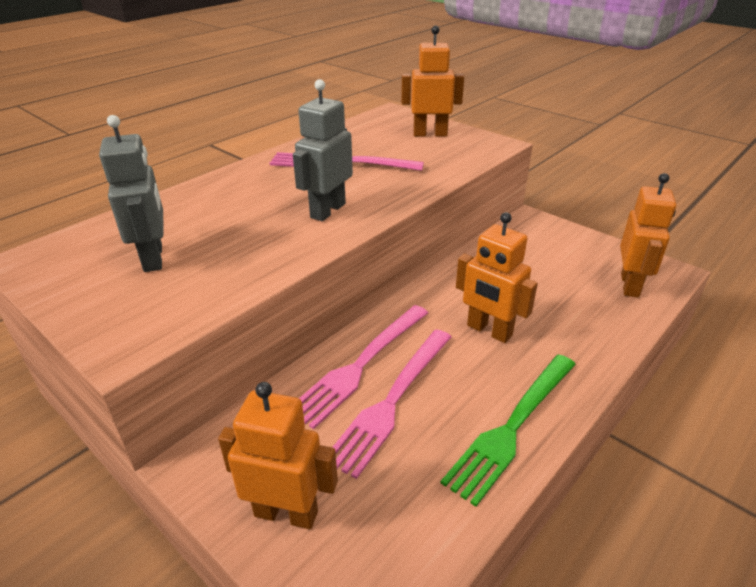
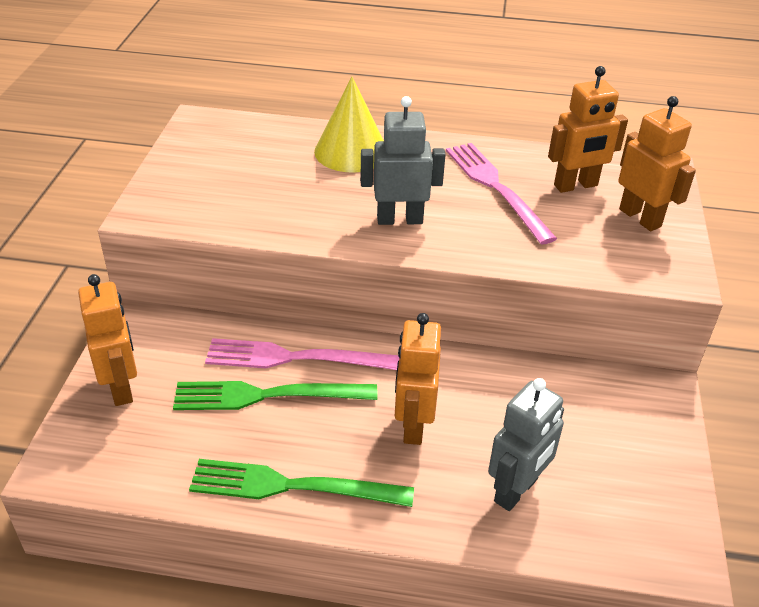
camera: 55 degrees right, 5 degrees up
grey robot [99,115,163,272] -> grey robot moved to [488,378,564,511]
pink fork [332,330,451,479] -> green fork [173,381,378,410]
orange robot [620,173,676,298] -> orange robot moved to [548,66,628,193]
none -> yellow cone [314,77,384,173]

